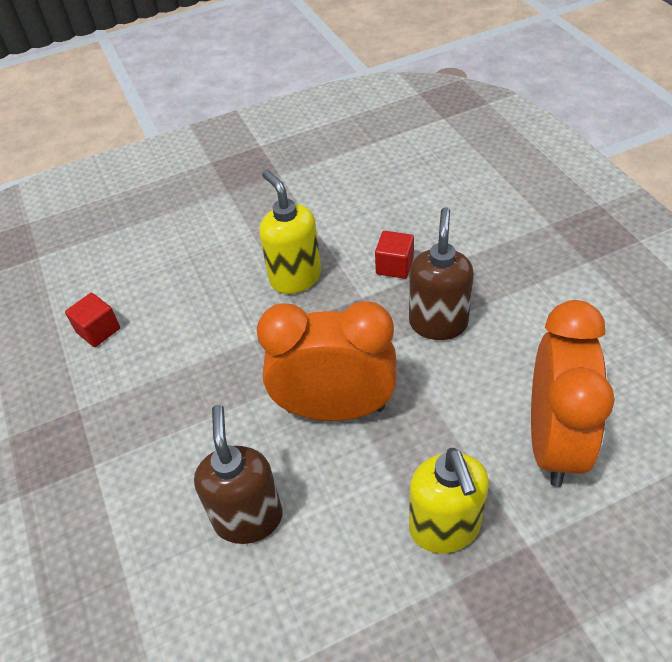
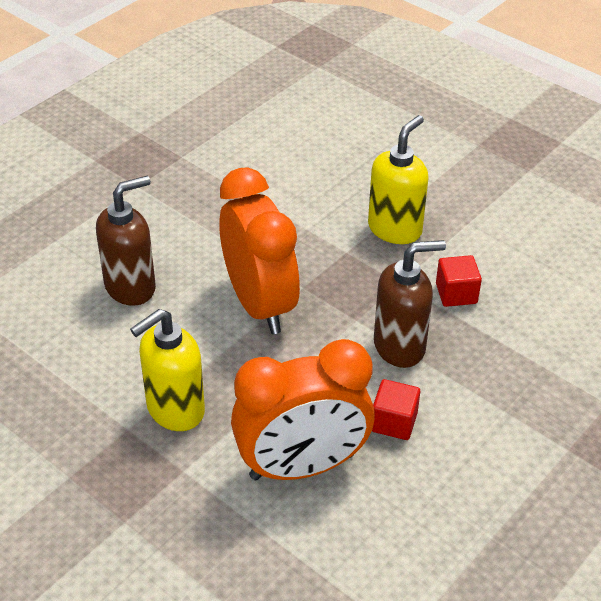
camera: 60 degrees right, 5 degrees down
red cube [65,293,120,347] -> red cube moved to [372,379,420,440]

